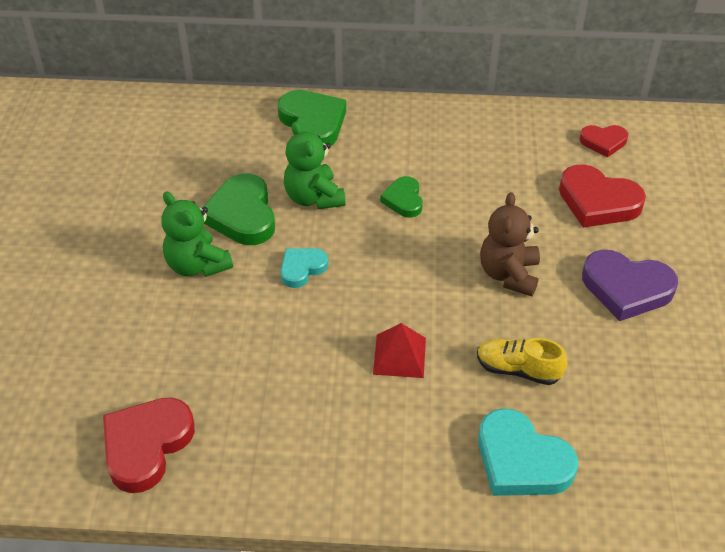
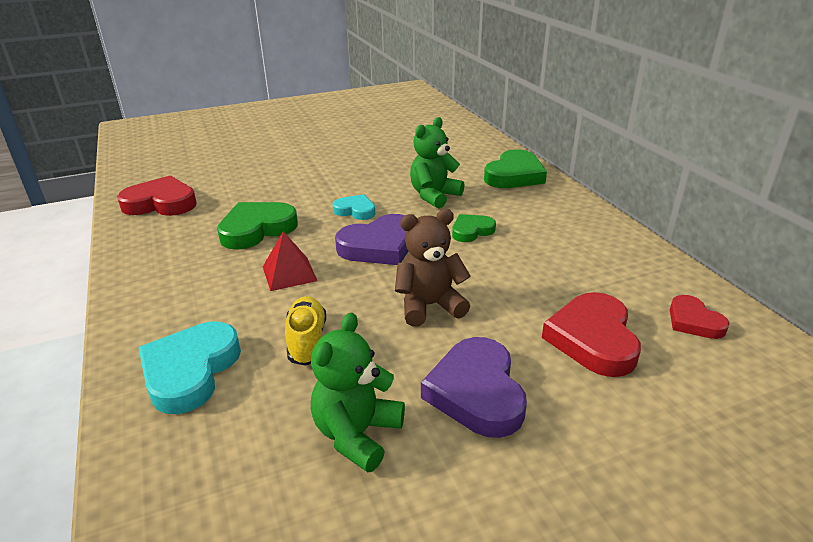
camera: 65 degrees right, 15 degrees down
green teddy bear [161,191,233,277] -> green teddy bear moved to [311,313,405,473]
green heart [202,173,275,245] -> green heart moved to [217,202,298,250]
none -> purple heart [335,214,408,265]

